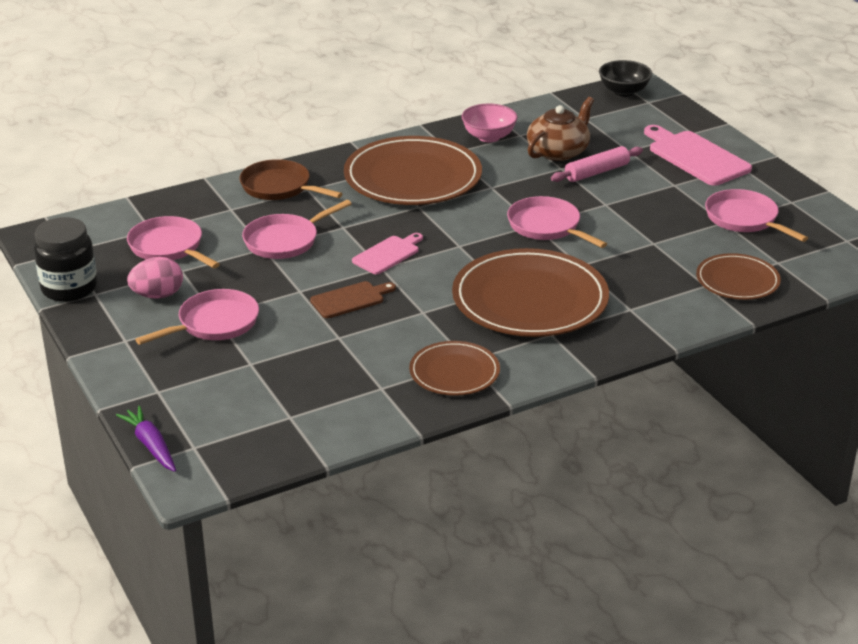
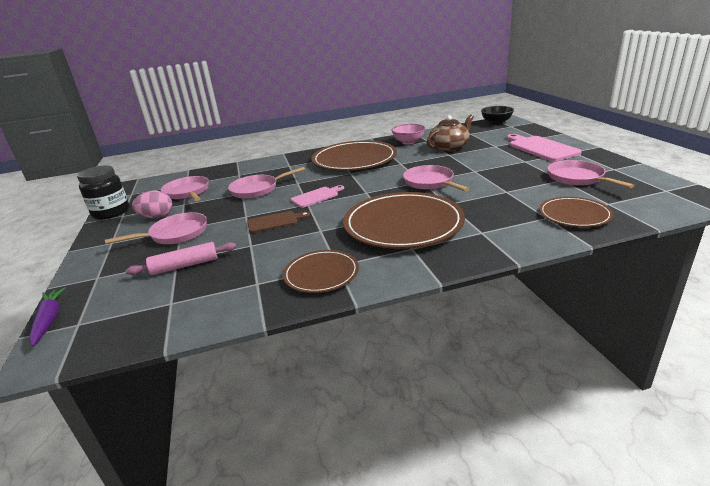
camera: 15 degrees right, 5 degrees down
brown pan [239,159,342,200] -> none
pink rolling pin [551,146,643,182] -> pink rolling pin moved to [125,242,236,275]

